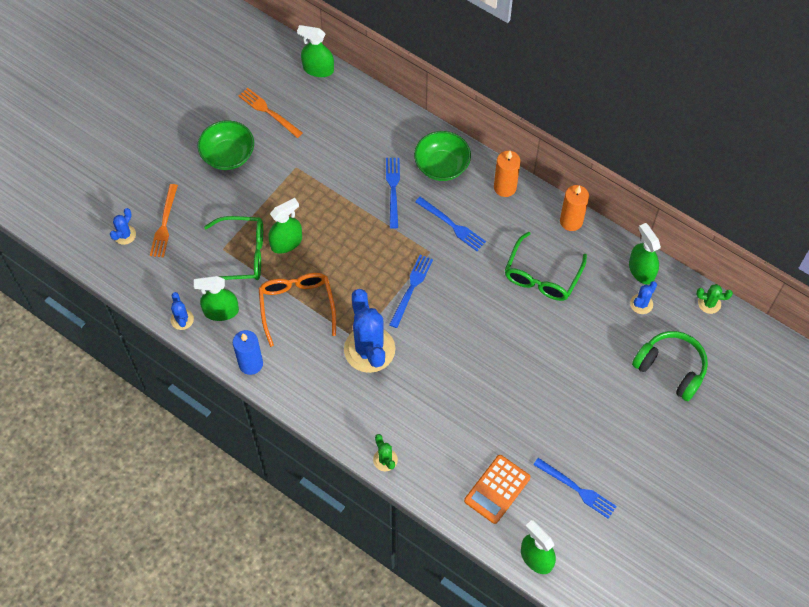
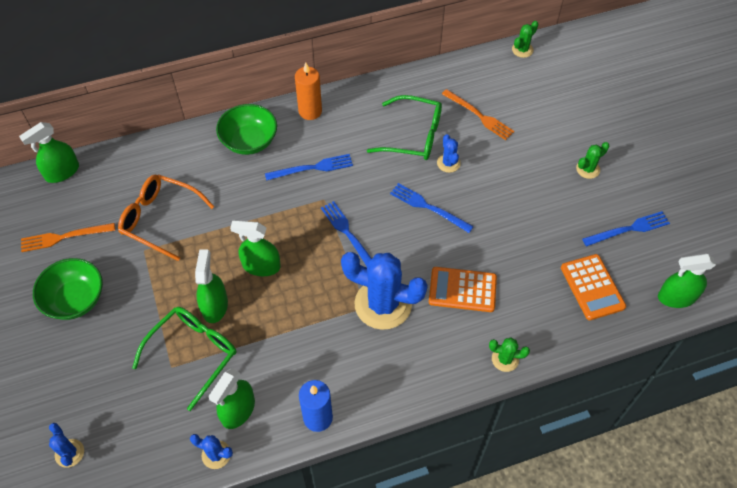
camera: 55 degrees left, 5 degrees down
orange fork [150,184,178,258] -> orange fork moved to [442,89,514,140]
orange glasses [259,273,336,347] -> orange glasses moved to [118,174,214,261]
blue fork [386,158,400,229] -> blue fork moved to [390,183,474,233]
green glasses [505,231,587,301] -> green glasses turned 45 degrees counterclockwise [367,95,442,160]
orange candle [560,185,589,231] -> none
green spray bottle [629,223,661,284] -> green spray bottle moved to [230,220,281,276]
blue cactus [630,281,657,314] -> blue cactus moved to [437,134,461,173]
green headphones [632,331,708,401] -> none
none -> orange calculator [429,267,497,312]
none -> green cactus [576,142,609,179]

